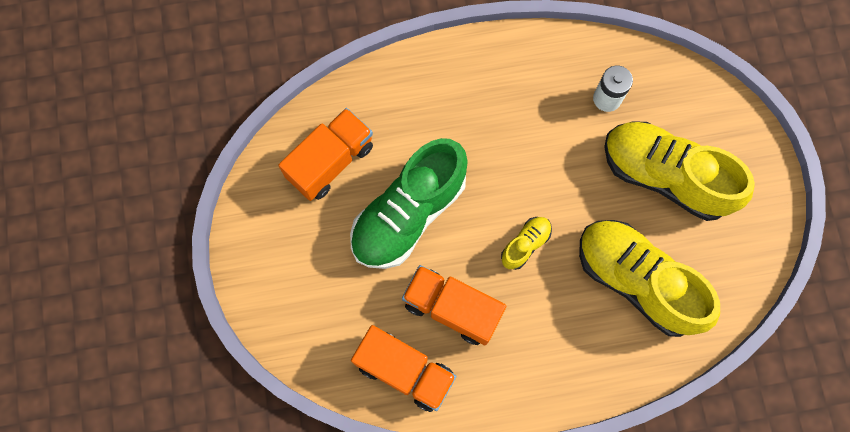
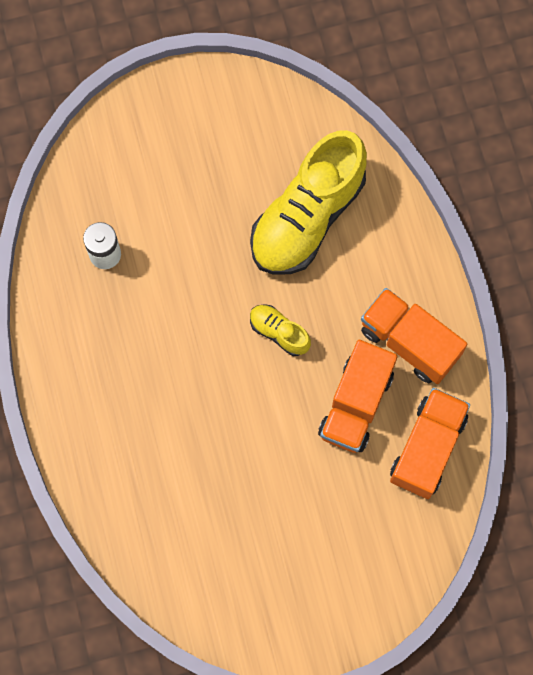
camera: 95 degrees left, 0 degrees up
orange truck [278,108,373,201] -> orange truck moved to [361,288,467,384]
green shoe [350,138,468,269] -> none
yellow shoe [604,121,755,221] -> none

